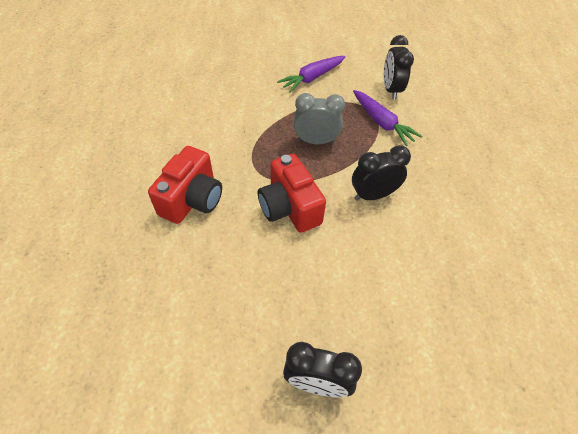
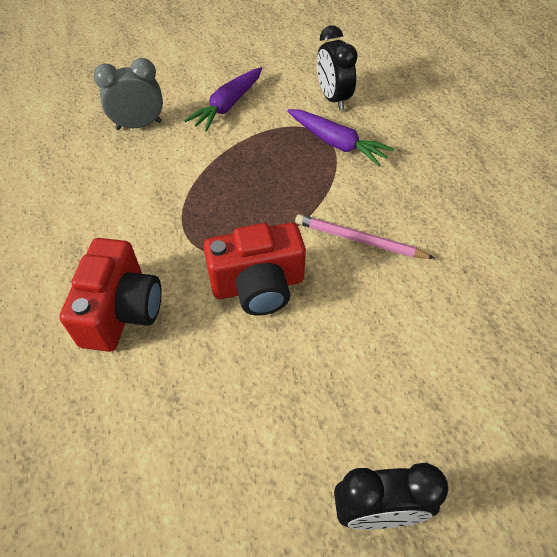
camera: 15 degrees left, 0 degrees up
red camera [258,154,326,233] -> red camera turned 60 degrees counterclockwise [203,223,306,315]
grey clock [294,93,345,144] -> grey clock moved to [94,58,163,130]
black clock [352,145,411,201] -> pink pencil [295,214,435,259]

